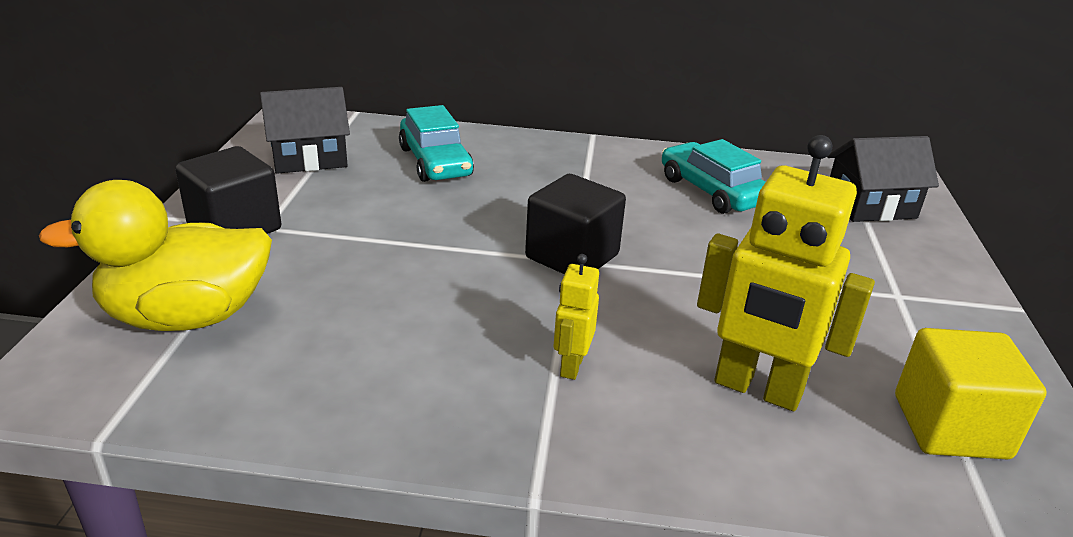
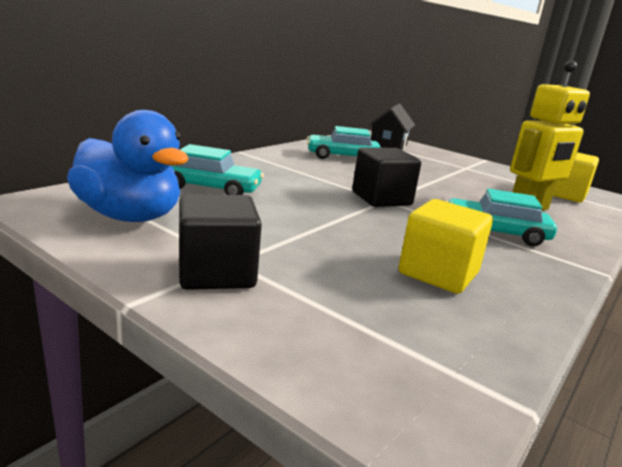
camera: 60 degrees left, 10 degrees down
yellow duck [39,180,272,331] -> none
black house [260,87,350,174] -> blue duck [67,110,189,222]
yellow robot [554,254,599,380] -> turquoise car [446,189,557,246]
none -> yellow cube [398,199,493,294]

